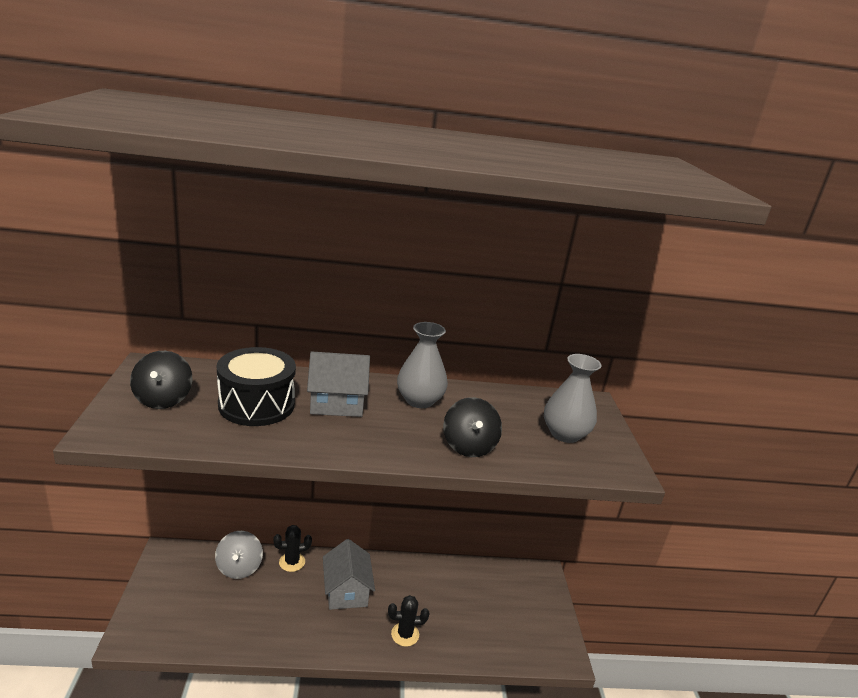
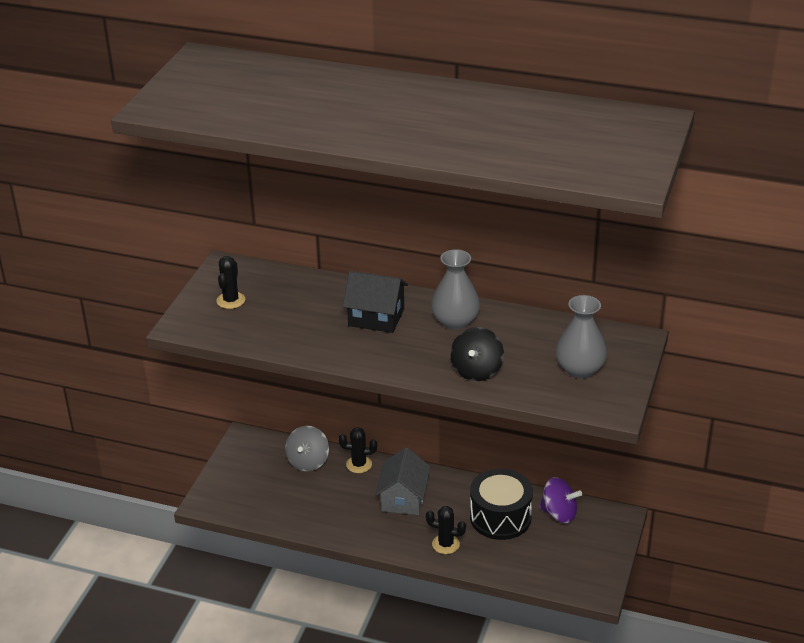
camera: 25 degrees right, 10 degrees up
black spinning top [130,351,192,409] -> black cactus [216,256,245,309]
black drum [217,347,296,426] -> black drum moved to [470,469,533,540]
grey house [307,351,370,417] -> black house [342,271,408,333]
none -> purple spinning top [539,477,582,523]

